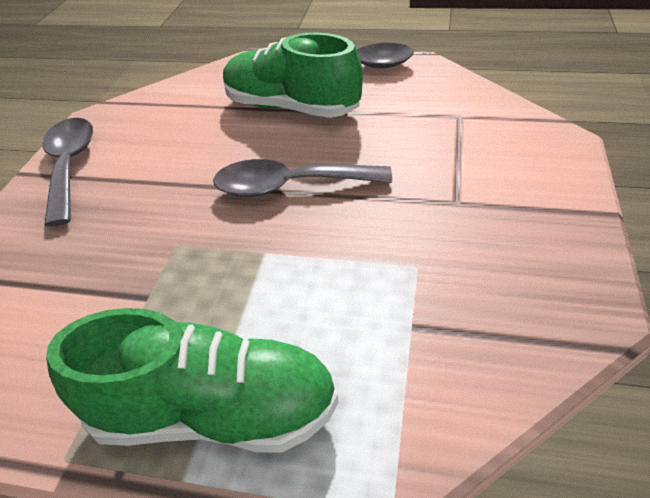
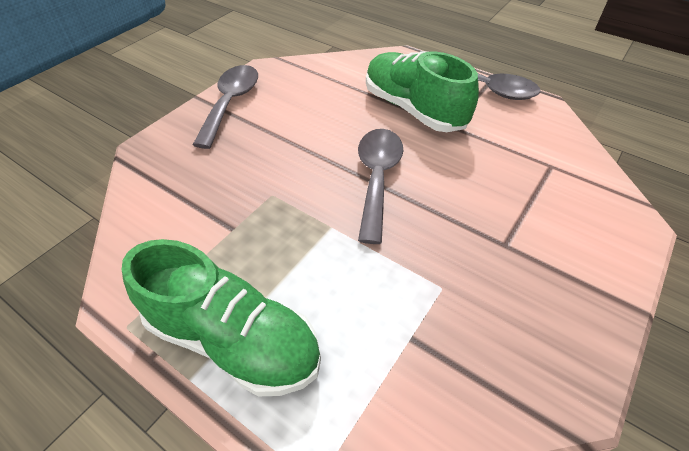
camera: 20 degrees right, 5 degrees up
grey spoon [213,159,392,197] -> grey spoon turned 75 degrees clockwise [358,129,403,244]

